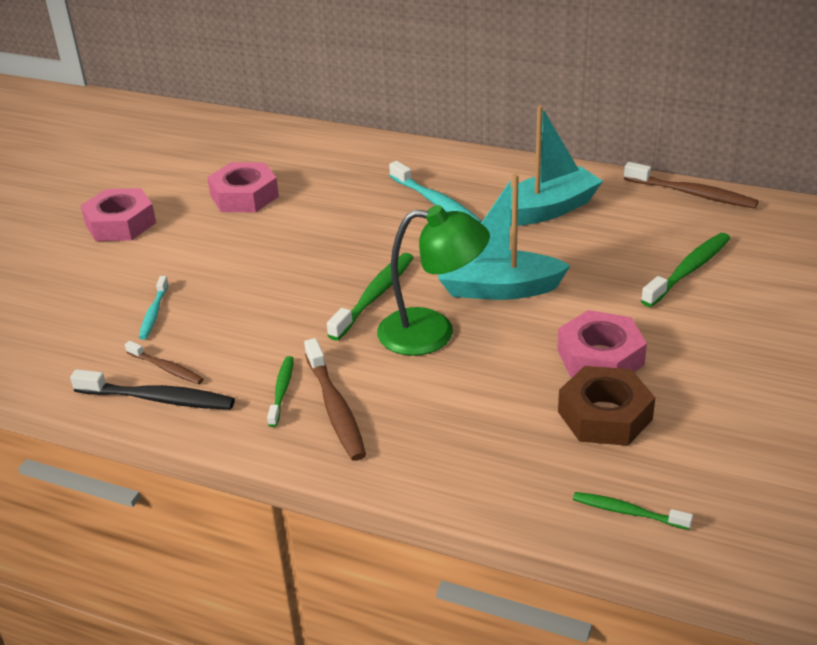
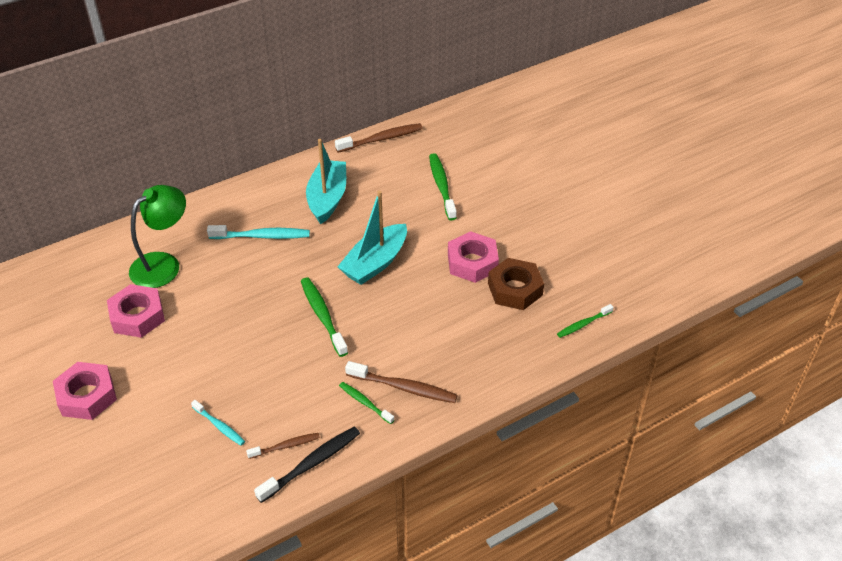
camera: 55 degrees left, 10 degrees up
green lamp [377,205,490,356] -> green lamp moved to [129,185,186,288]

